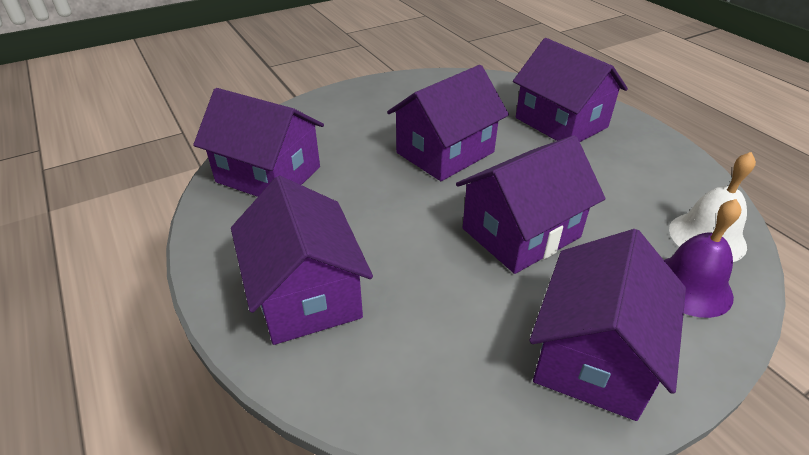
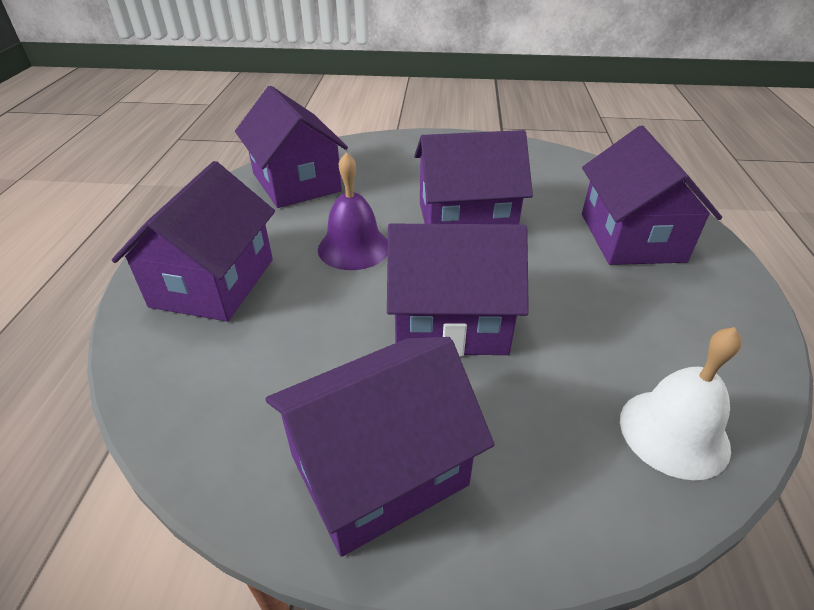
camera: 35 degrees right, 0 degrees up
purple bell [664,199,741,318] -> purple bell moved to [318,152,388,270]

